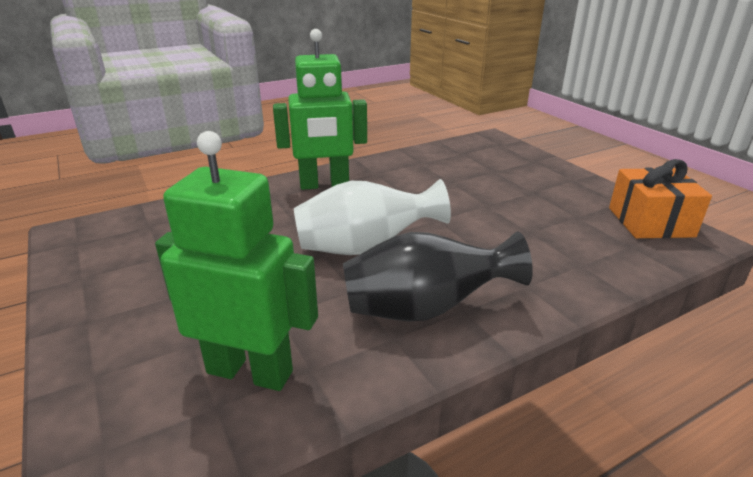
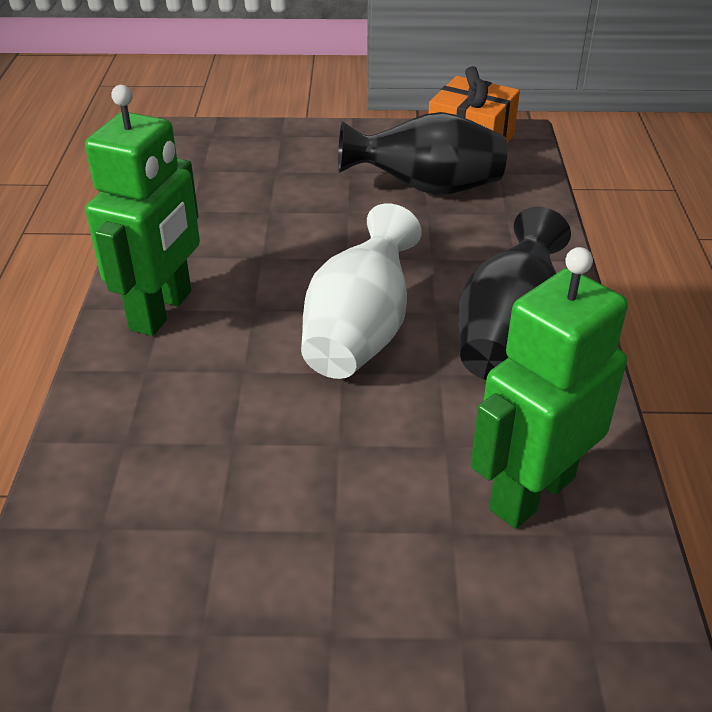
camera: 60 degrees left, 10 degrees up
none -> black vase [338,112,507,195]

